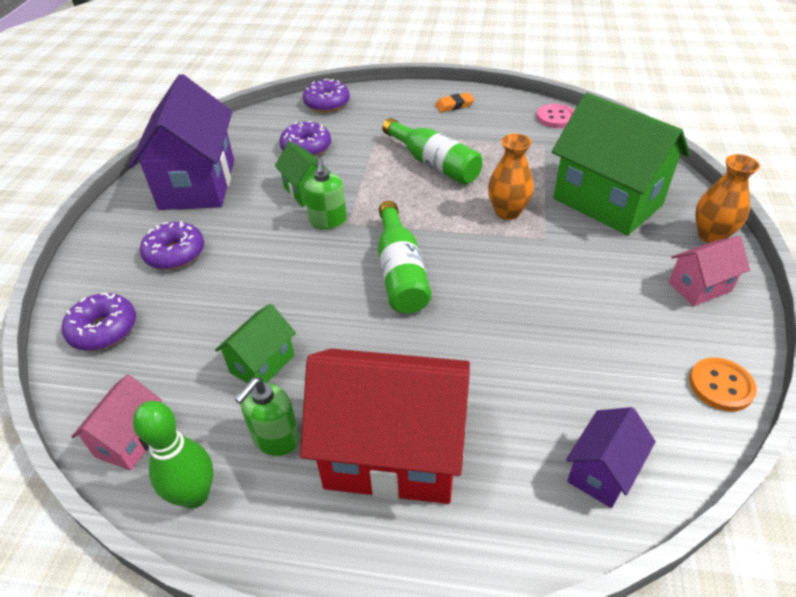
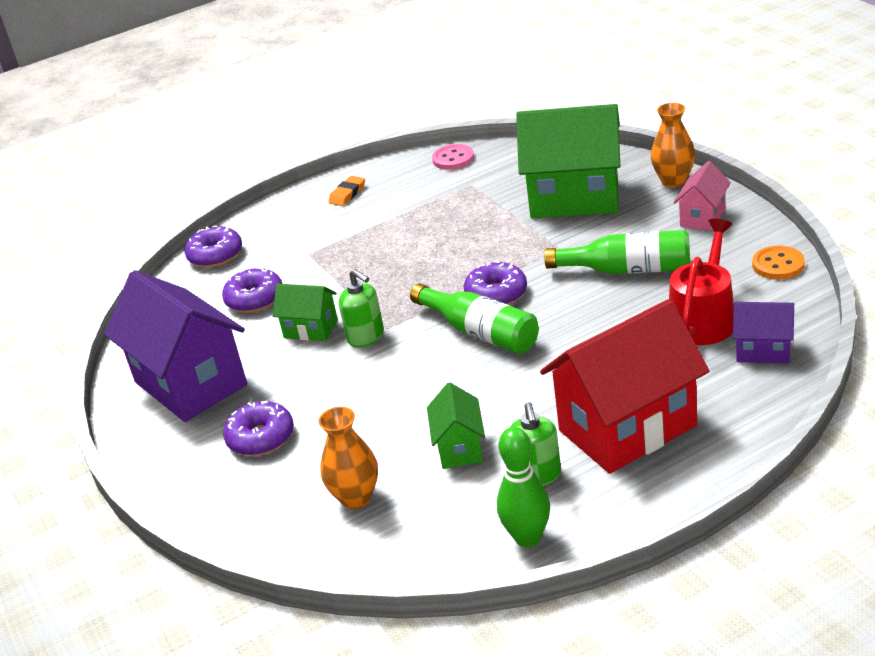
camera: 35 degrees left, 10 degrees down
purple donut [62,293,136,351] -> purple donut moved to [464,261,527,305]
pink house [71,374,162,471] -> none
green bottle [382,118,483,185] -> green bottle moved to [544,230,690,274]
orange vase [488,134,534,220] -> orange vase moved to [319,407,378,509]
purple house [566,407,656,508] -> purple house turned 75 degrees counterclockwise [733,302,794,364]
none -> red watering can [669,219,734,345]

